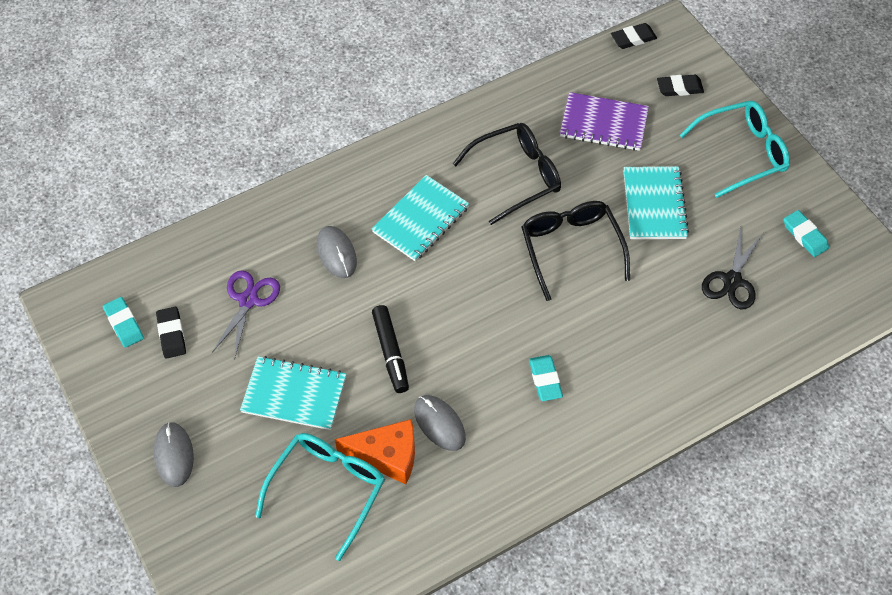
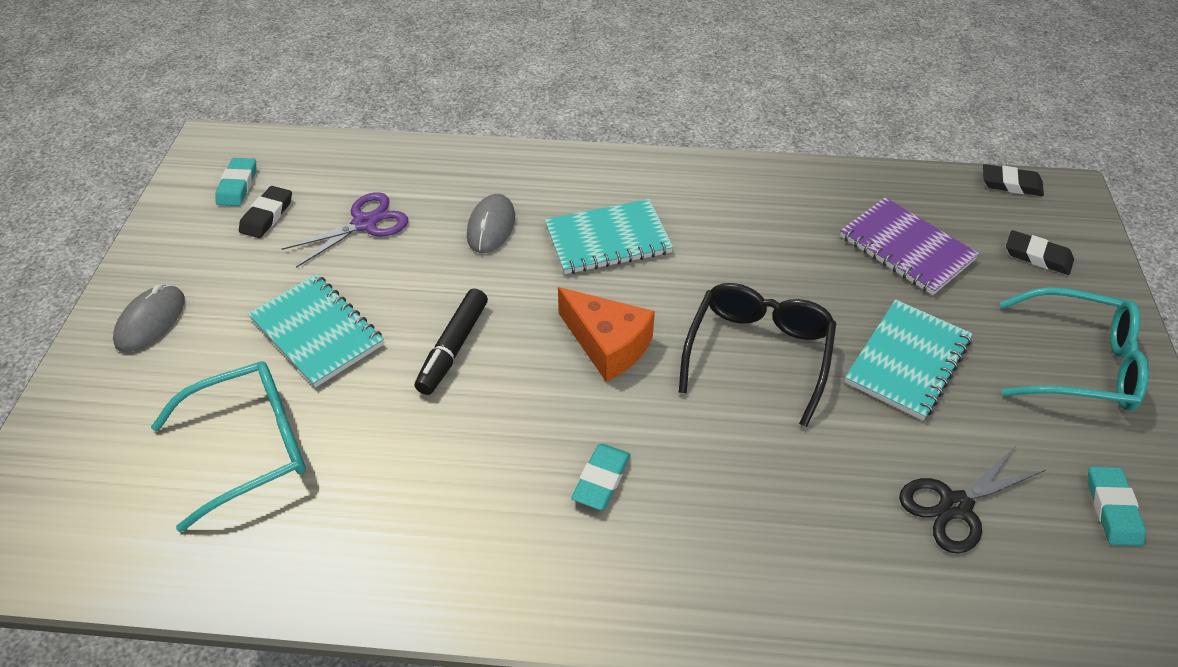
camera: 35 degrees right, 10 degrees down
orange cheese [335,419,415,484] -> orange cheese moved to [558,287,655,382]
grey mouse [414,395,466,451] -> none
black glasses [453,123,561,225] -> none

